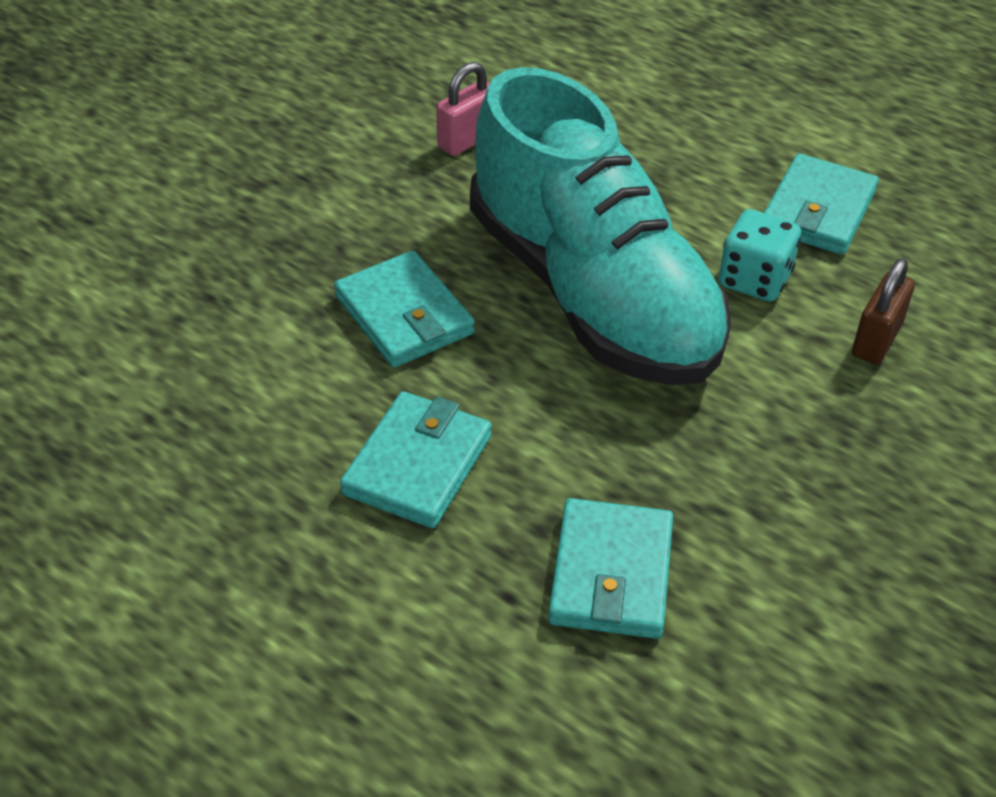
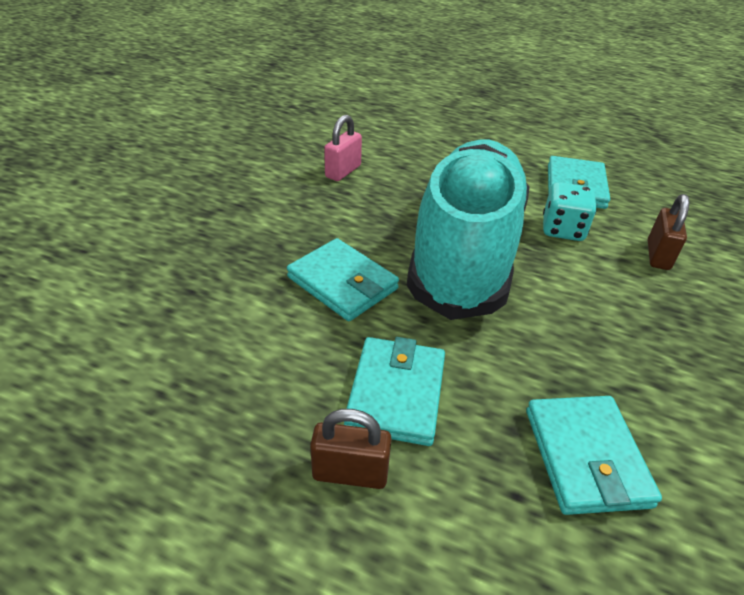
camera: 15 degrees left, 5 degrees down
turquoise shoe [470,67,732,385] -> turquoise shoe turned 120 degrees counterclockwise [407,139,529,320]
none -> brown padlock [310,409,392,489]

